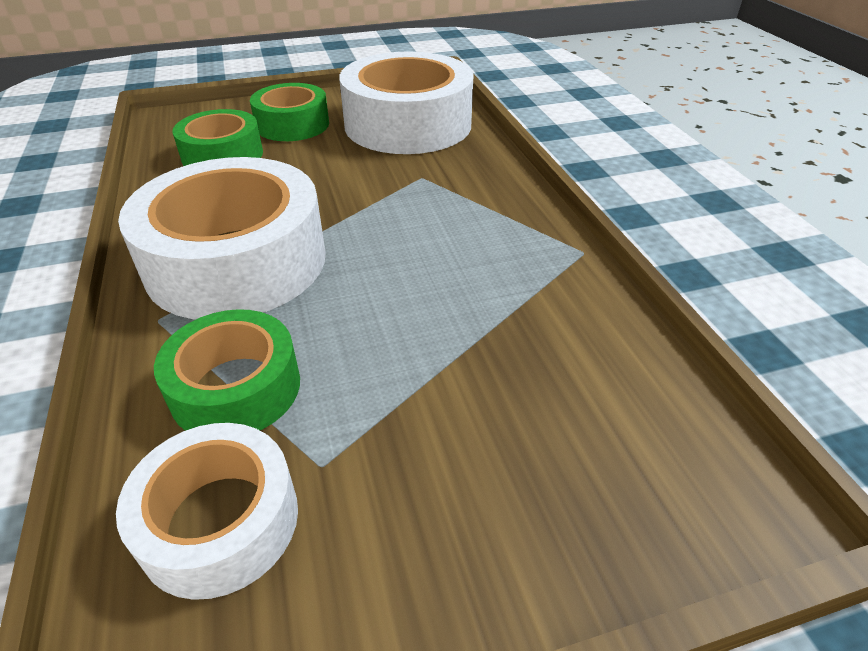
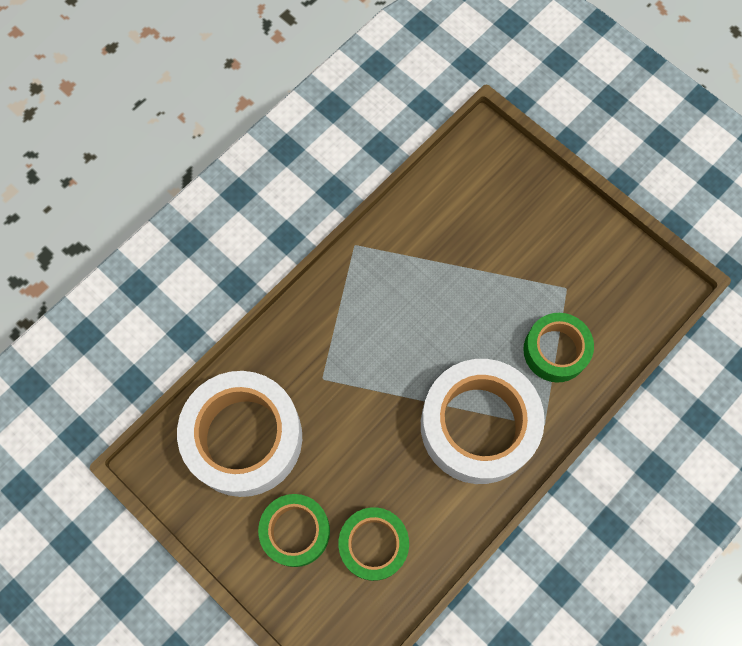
camera: 120 degrees left, 30 degrees up
white tape [116,423,298,600] -> none

